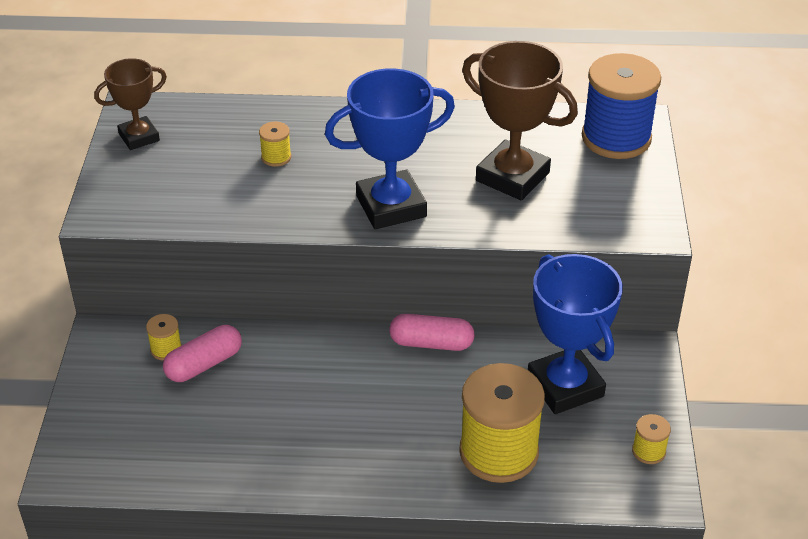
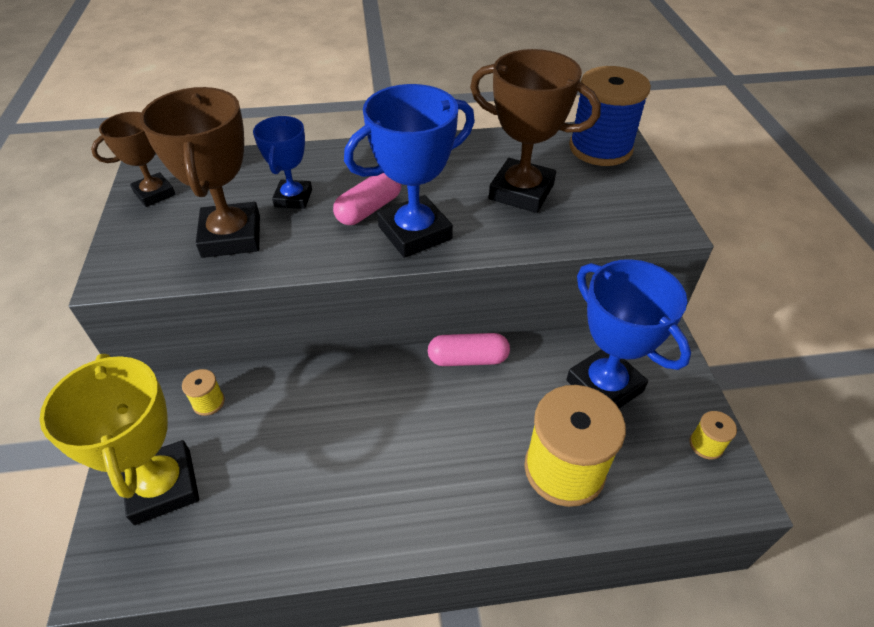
camera: 10 degrees left, 5 degrees up
pink capsule [163,325,242,382] -> pink capsule moved to [333,173,401,225]
yellow spool [259,122,291,167] -> blue trophy [253,116,312,209]
none -> yellow trophy [39,354,199,525]
none -> brown trophy [140,87,260,258]

